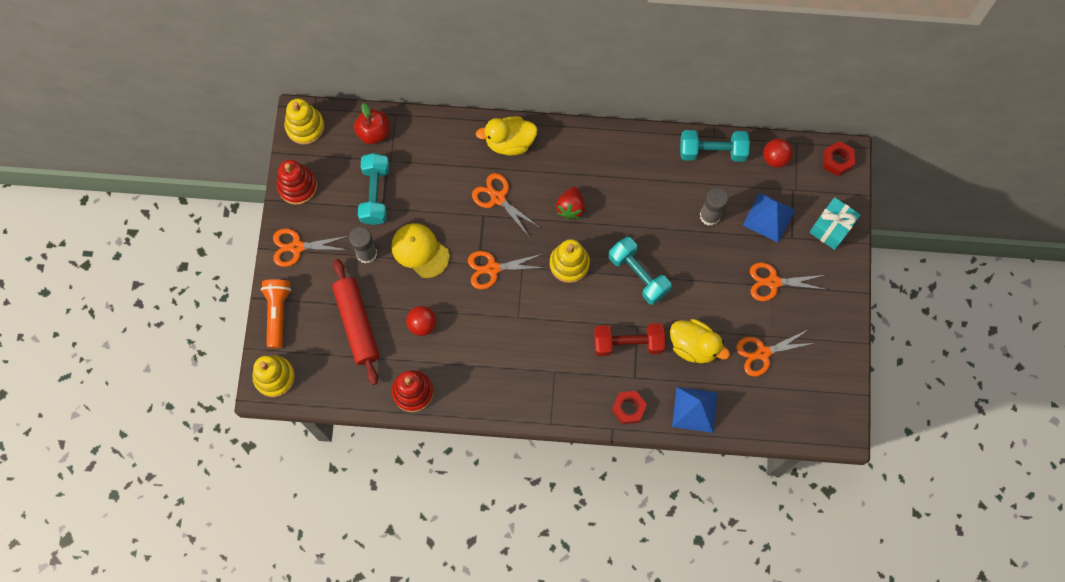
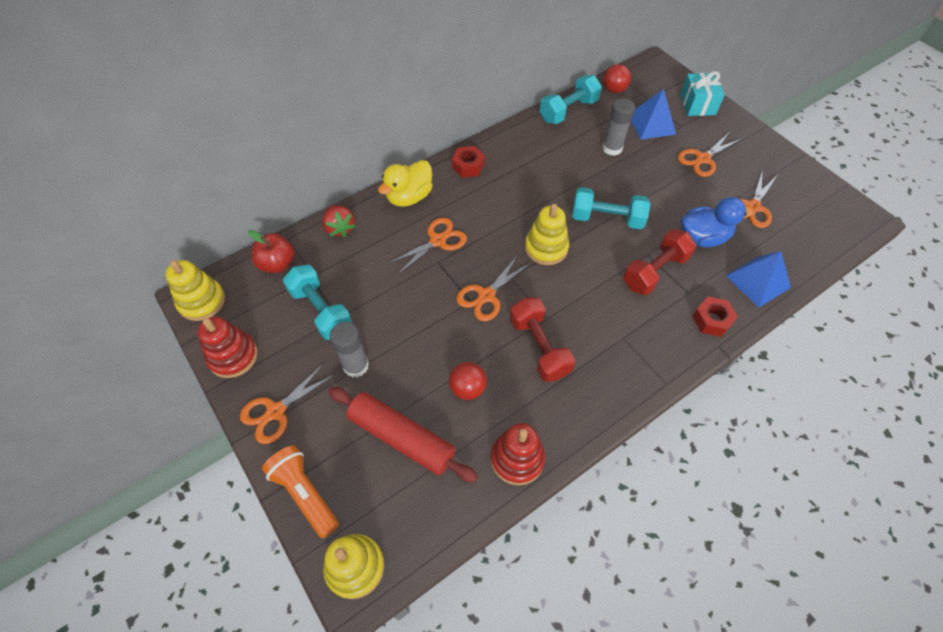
camera: 40 degrees left, 15 degrees down
yellow cap [391,223,450,278] -> none
orange scissors [472,173,539,236] -> orange scissors turned 135 degrees clockwise [387,218,467,275]
red strawberry [556,187,585,220] -> red strawberry moved to [322,205,356,238]
yellow duck [670,319,730,363] -> blue duck [681,197,753,247]
red nut [823,141,855,176] -> red nut moved to [452,146,485,178]
none -> red dumbbell [510,298,575,382]

